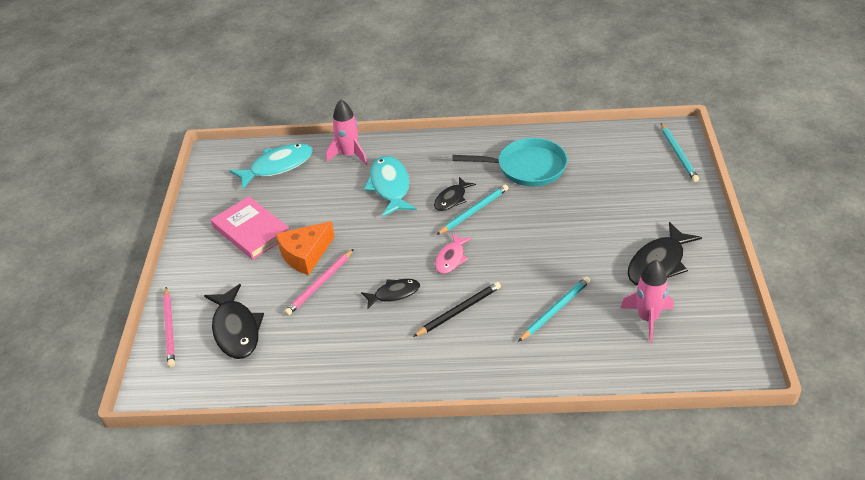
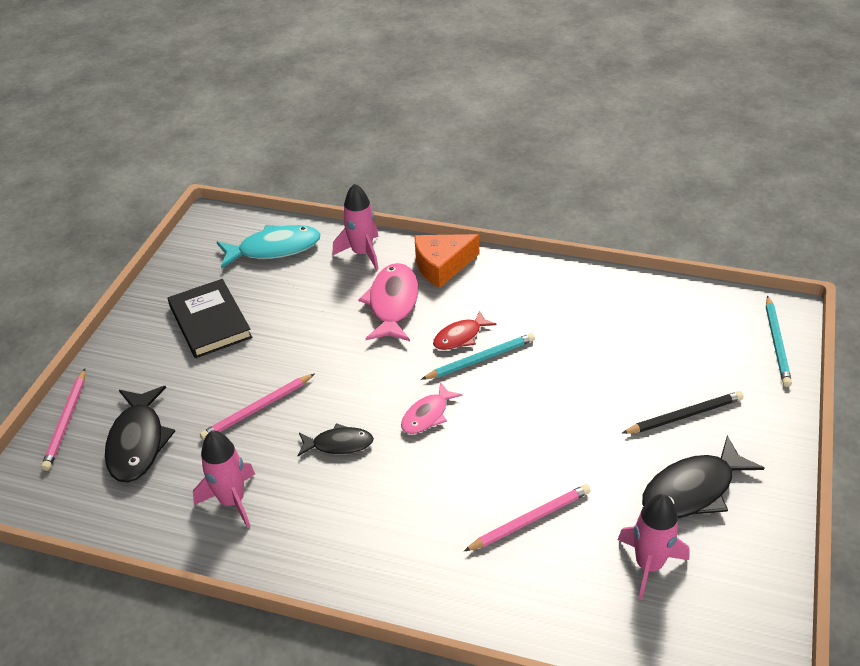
camera: 15 degrees right, 0 degrees up
pink book [211,196,289,260] -> black book [168,279,252,358]
orange cheese [276,221,335,275] -> orange cheese moved to [414,234,479,288]
turquoise fish [364,156,417,217] -> pink fish [358,263,418,341]
black pencil [413,282,501,337] -> black pencil moved to [622,391,744,434]
black fish [434,177,476,211] -> red fish [433,310,497,350]
turquoise pan [452,138,568,186] -> none
turquoise pencil [518,277,590,342] -> pink pencil [464,484,591,551]
none -> pink rocket [193,430,255,528]

